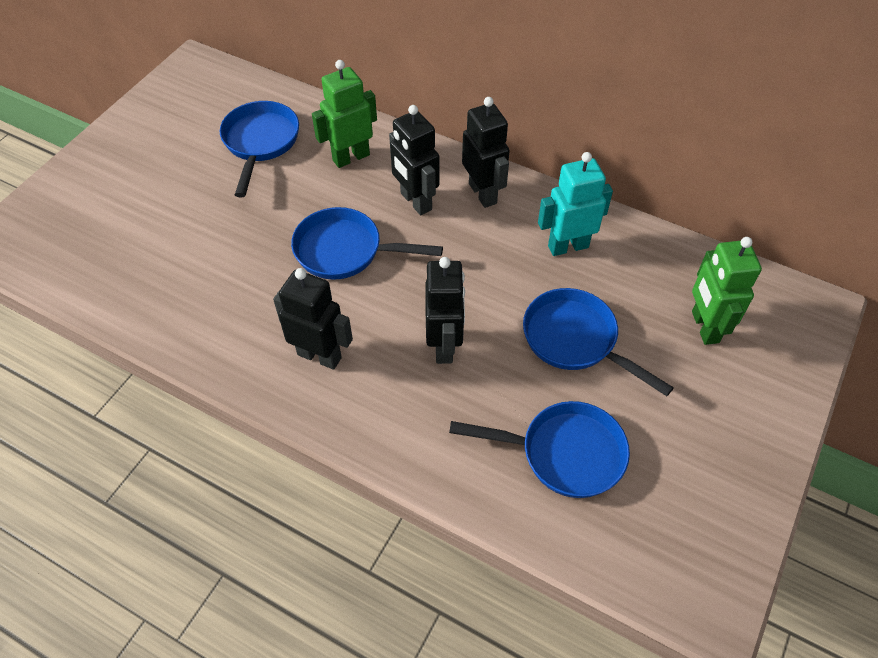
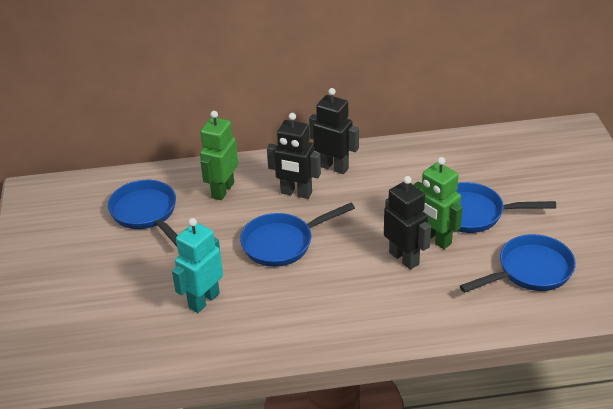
camera: 35 degrees left, 15 degrees down
black robot [273,268,353,370] -> none
turquoise robot [538,152,613,256] -> turquoise robot moved to [172,218,223,313]
green robot [692,237,762,345] -> green robot moved to [413,157,463,249]

